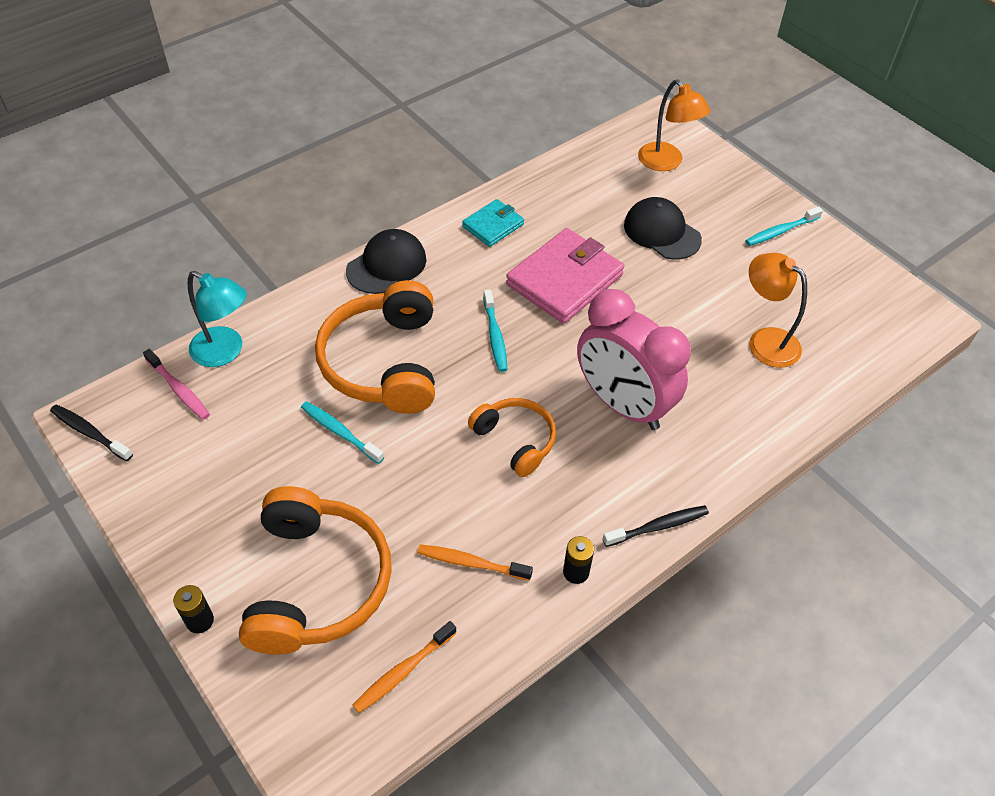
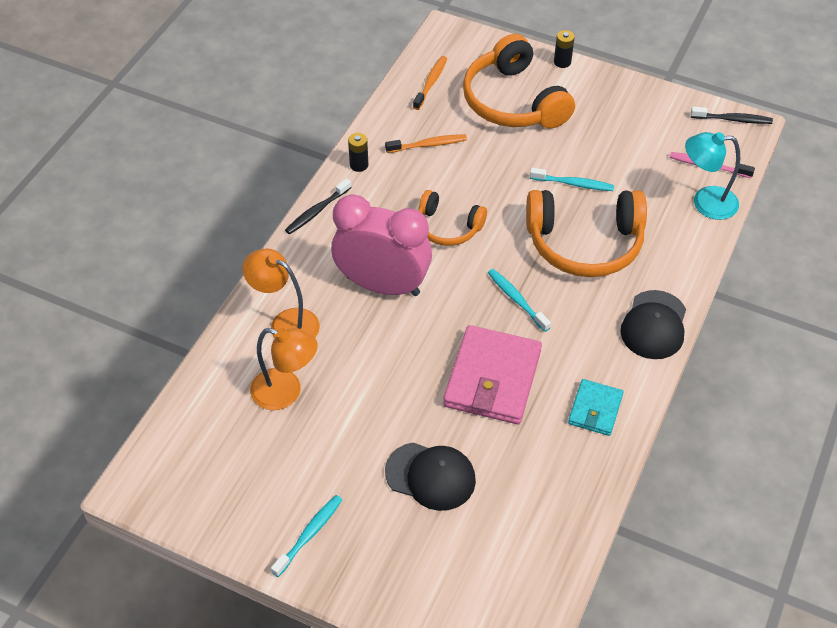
camera: 155 degrees right, 0 degrees up
orange headphones [315,280,435,414] -> orange headphones turned 120 degrees clockwise [526,190,647,277]
orange lamp [638,79,710,171] -> orange lamp moved to [243,249,320,338]

